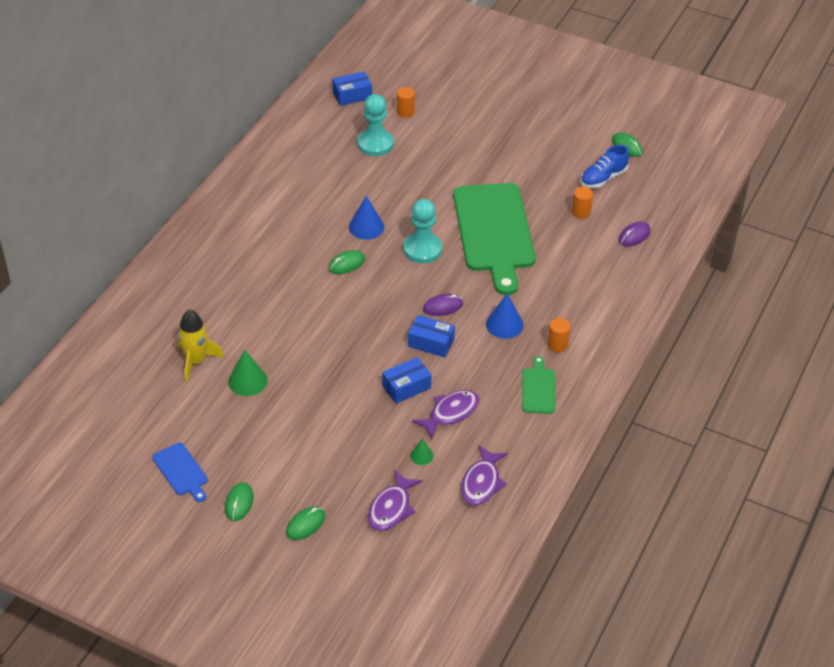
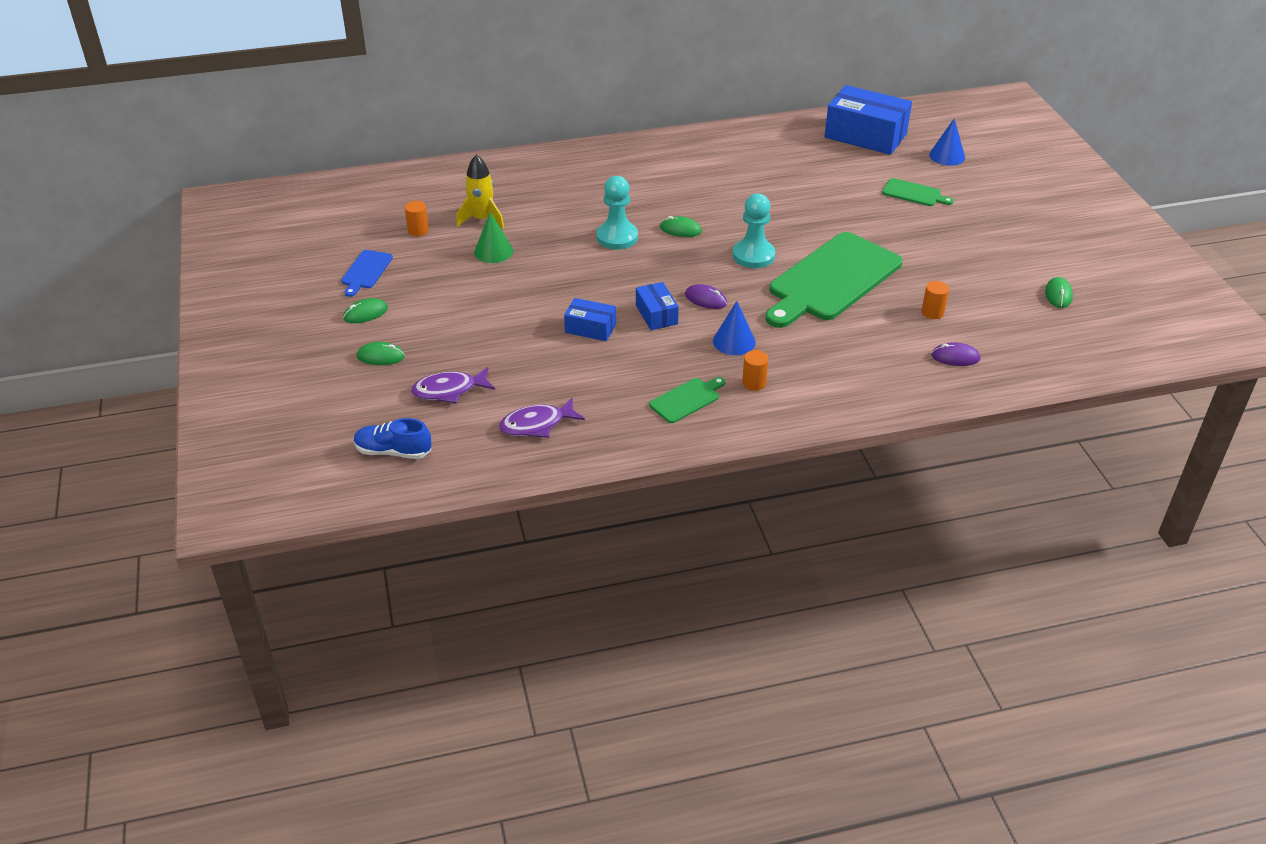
camera: 50 degrees right, 5 degrees down
blue box [332,71,372,106] -> blue box [825,85,912,155], size x1.94
blue cone [349,196,384,240] -> blue cone moved to [929,118,965,166]
turquoise pawn [357,94,394,156] -> turquoise pawn moved to [596,176,638,250]
orange cylinder [397,87,415,118] -> orange cylinder moved to [405,201,429,236]
green cone [410,438,433,465] -> none
purple fish [412,390,479,439] -> none
blue shoe [581,145,629,188] -> blue shoe moved to [354,418,431,459]
none -> green cutting board [882,178,954,206]

